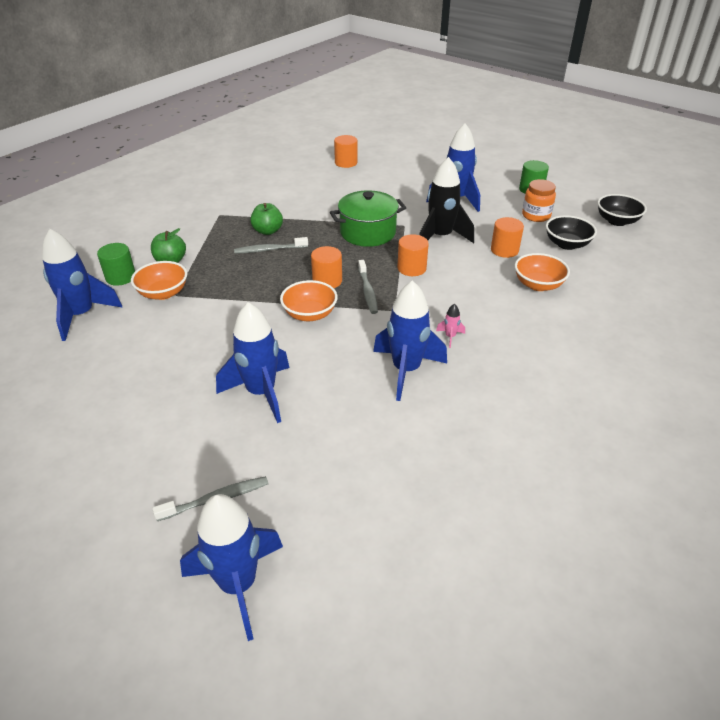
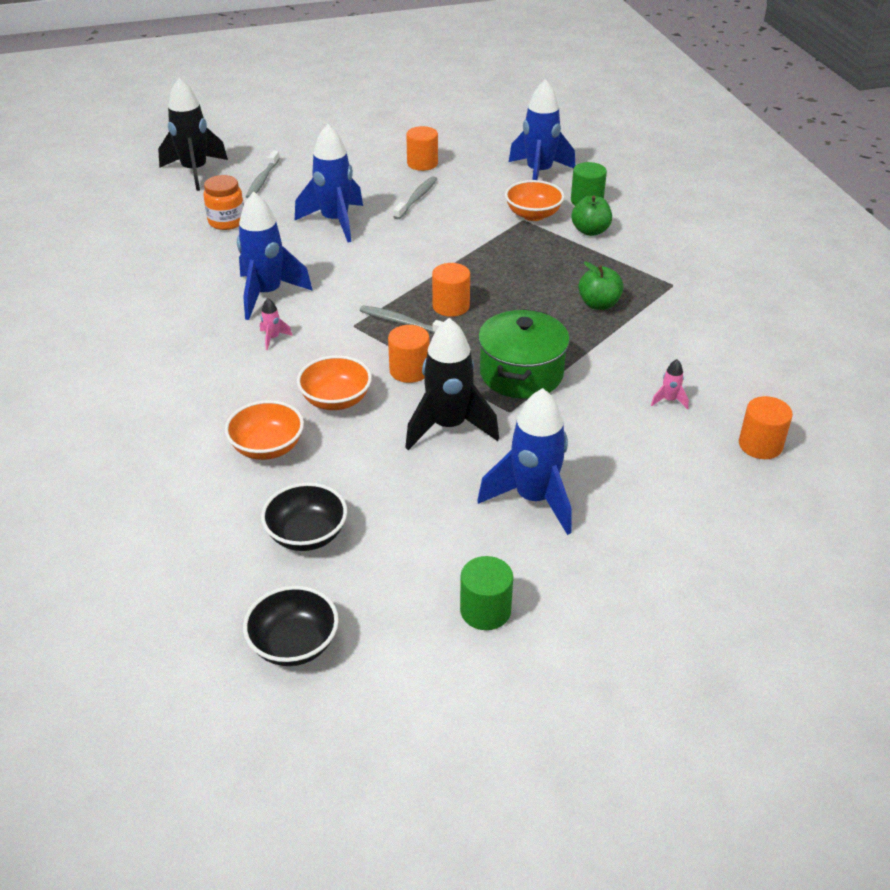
camera: 125 degrees right, 0 degrees up
blue rocket [180,494,283,641] -> black rocket [158,78,228,191]
grey toothbrush [234,237,308,254] -> grey toothbrush moved to [393,176,437,219]
orange bowl [280,280,338,321] -> orange bowl moved to [297,355,372,410]
orange cylinder [491,217,524,258] -> orange cylinder moved to [406,126,438,171]
orange jar [522,179,556,222] -> orange jar moved to [203,175,244,230]
none -> pink rocket [651,359,689,410]

